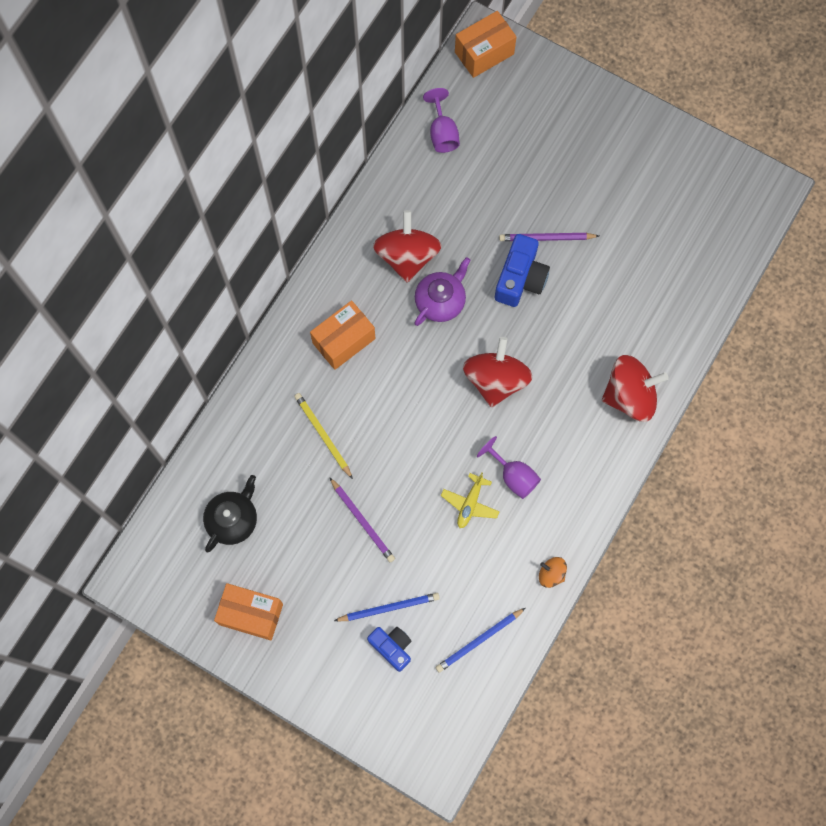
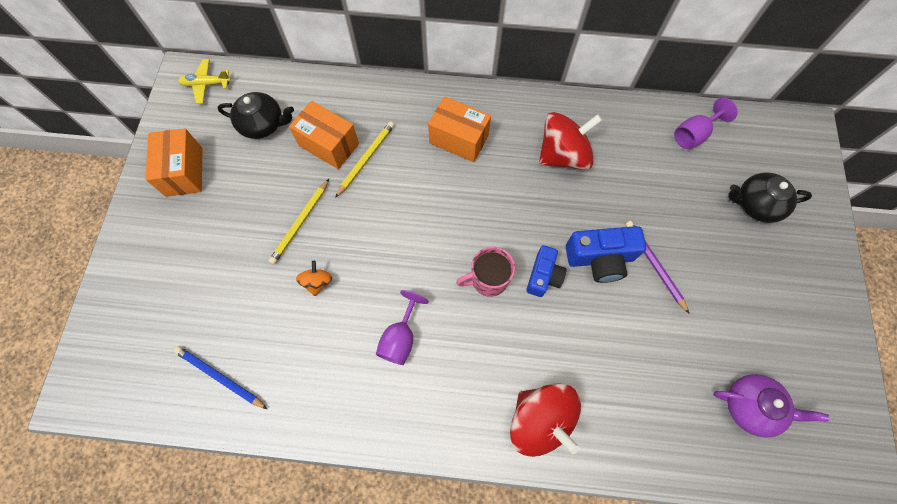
camera: 65 degrees right, 5 degrees down
purple pencil [329,477,395,562] -> yellow pencil [269,179,329,264]
blue pencil [334,593,440,621] -> none
blue camera [367,627,411,672] -> blue camera moved to [526,245,566,297]
purple teapot [414,257,470,326] -> purple teapot moved to [713,374,829,438]
yellow plane [441,472,500,528] -> yellow plane moved to [178,59,231,104]
orange box [455,11,517,78] -> orange box moved to [289,101,359,169]
red spinning top [463,337,533,407] -> pink mug [456,246,515,297]
orange spinning top [539,557,567,588] -> orange spinning top moved to [296,261,332,296]
none -> black teapot [728,172,812,223]

